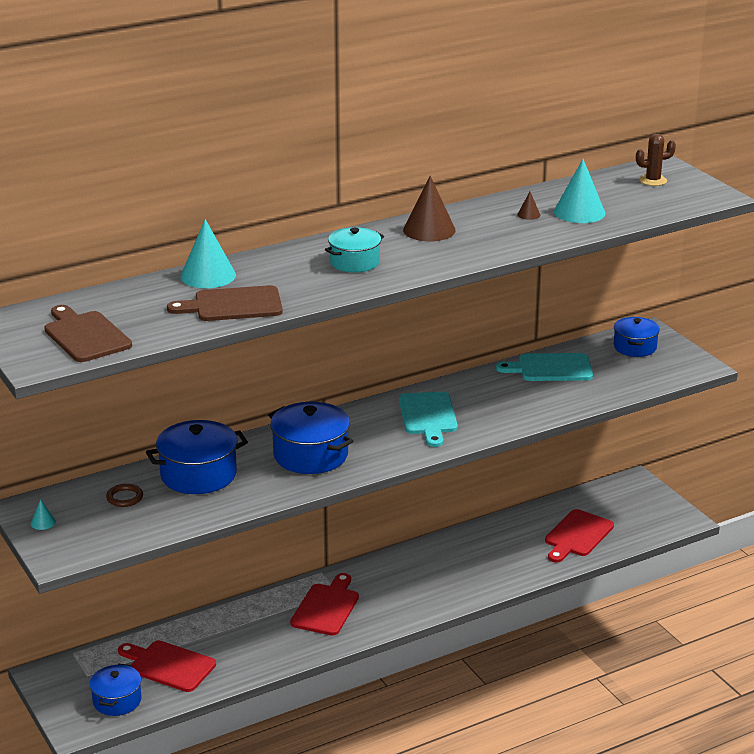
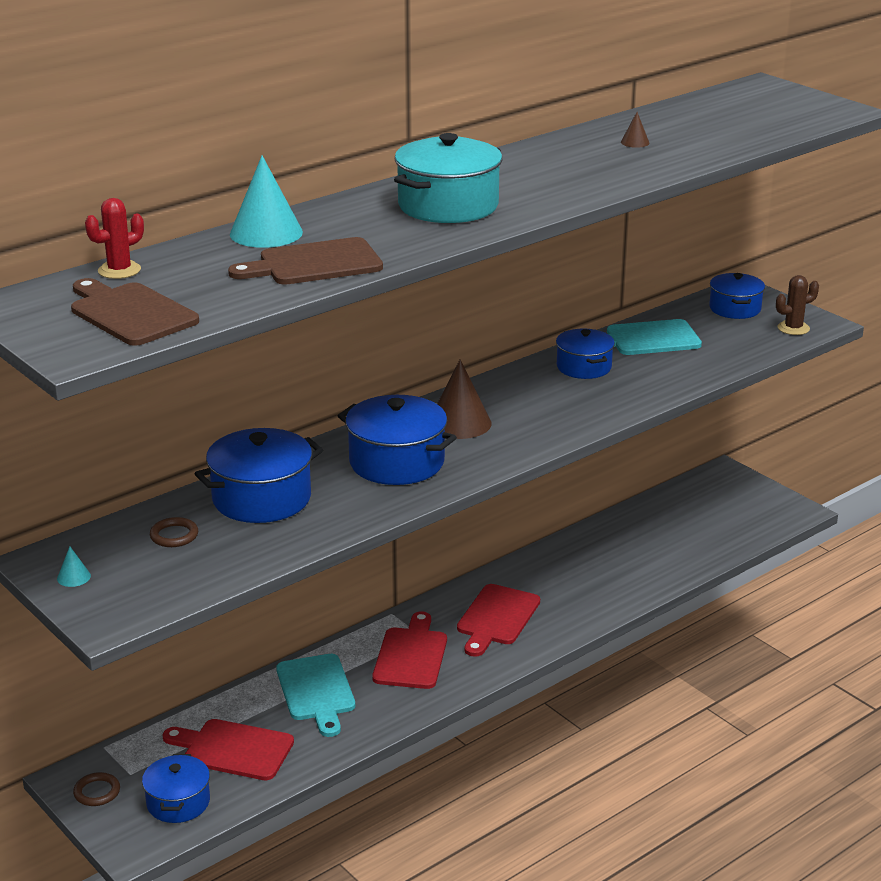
camera: 10 degrees left, 0 degrees up
turquoise pot [325,227,384,273] -> turquoise pot [394,133,502,223], size x1.56
turquoise cutting board [399,392,458,447] -> turquoise cutting board moved to [276,654,355,737]
brown cone [403,176,456,241] -> brown cone moved to [437,359,492,439]
red cutting board [545,509,614,562] -> red cutting board moved to [457,584,540,657]
turquoise cone [554,159,606,223] -> none
brown cactus [636,134,676,186] -> brown cactus moved to [776,275,819,335]
none -> brown ring [73,772,120,806]
none -> red cactus [85,198,144,279]
none -> blue pot [556,329,615,379]

